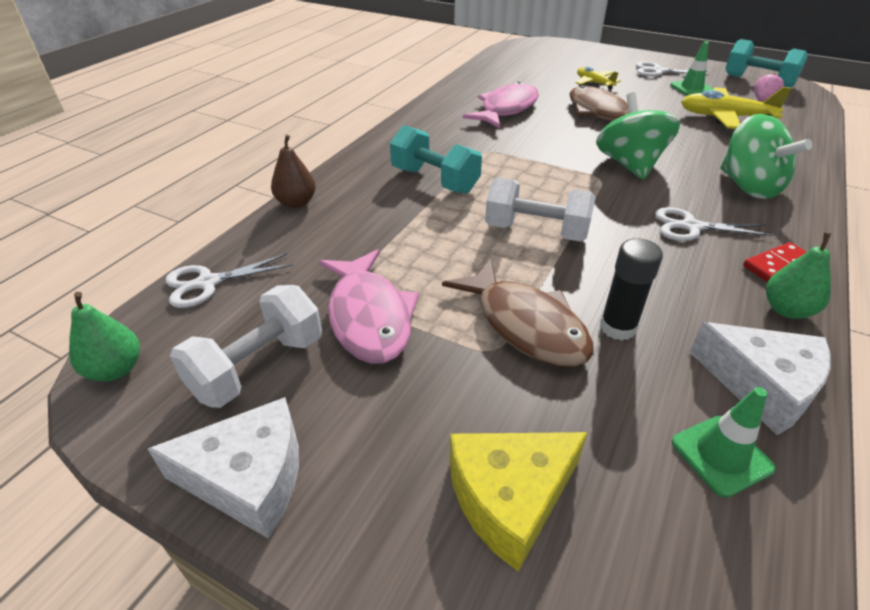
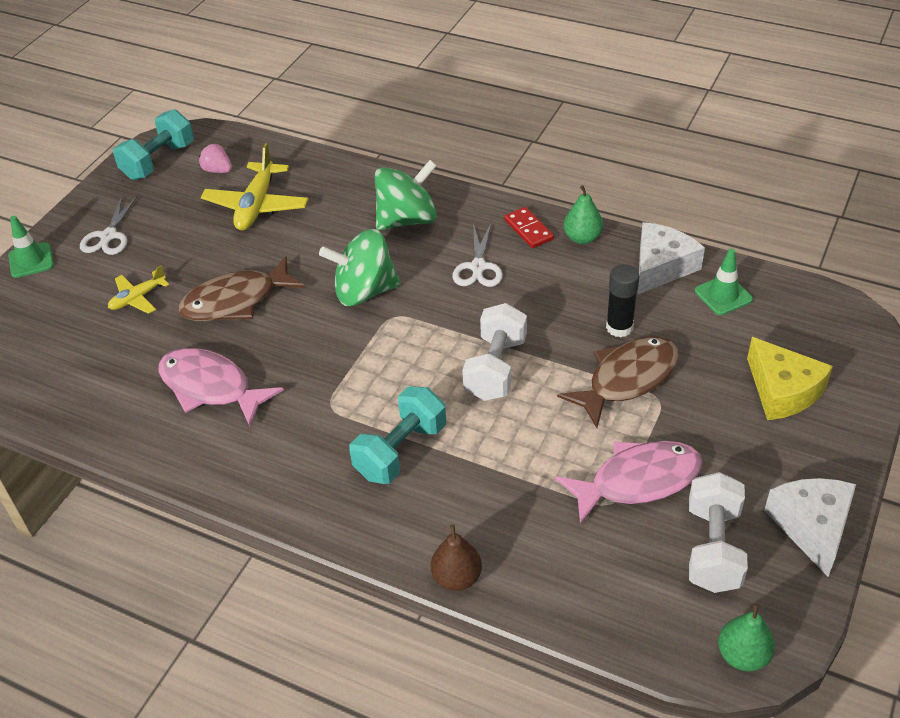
camera: 90 degrees left, 5 degrees up
white scissors [165,253,293,308] -> none
white dumbbell [170,285,322,408] -> white dumbbell turned 60 degrees clockwise [689,472,748,593]
green traffic cone [670,41,713,96] -> green traffic cone moved to [8,216,54,278]

